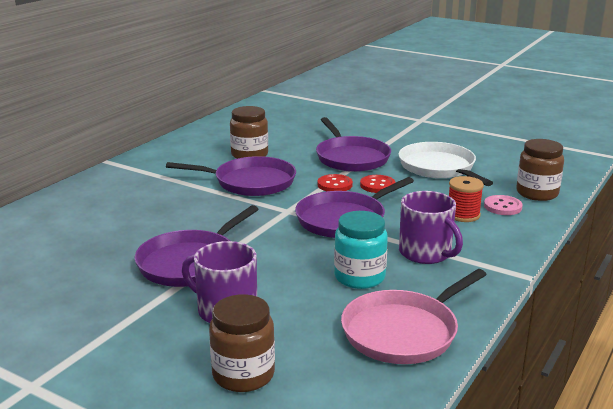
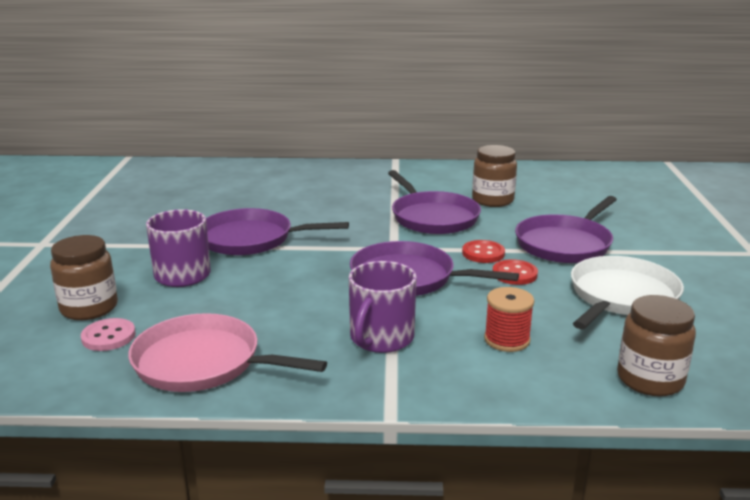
camera: 60 degrees right, 0 degrees up
turquoise jar [334,211,388,289] -> none
pink button [484,195,523,215] -> pink button moved to [81,318,136,351]

